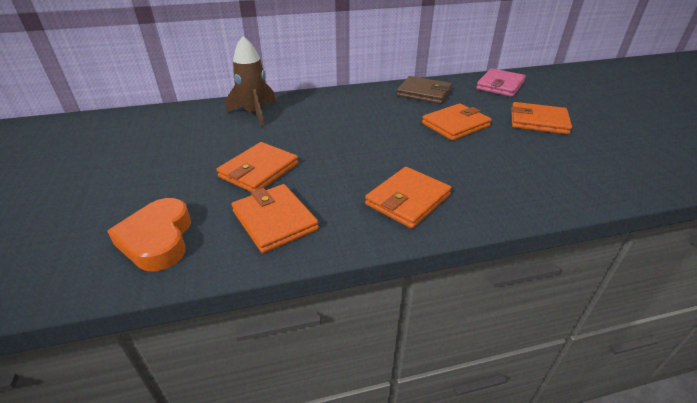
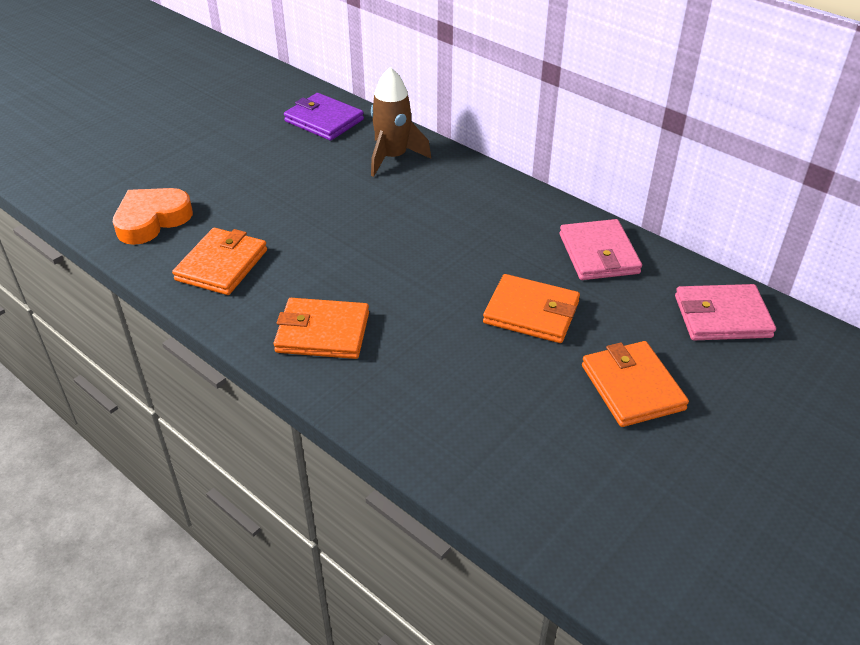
camera: 55 degrees right, 5 degrees up
orange wallet [216,142,298,192] -> none
brown wallet [397,76,452,104] -> pink wallet [560,219,642,280]
none -> purple wallet [284,93,364,141]

